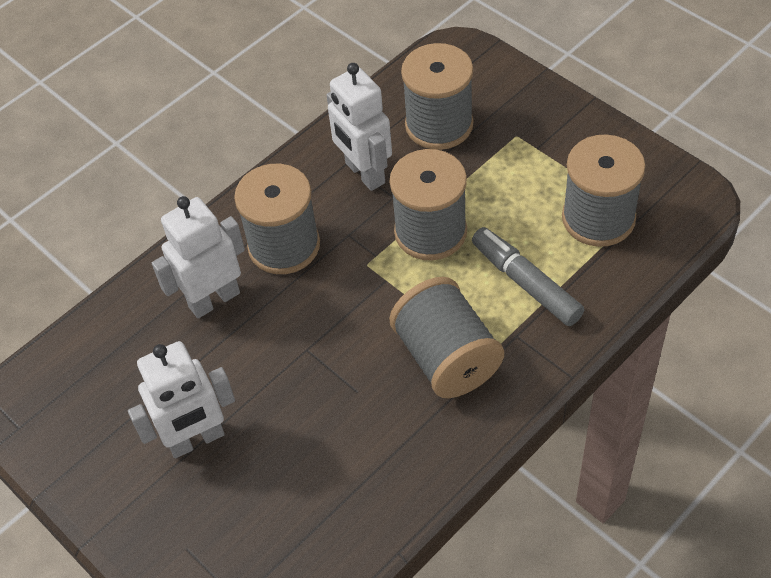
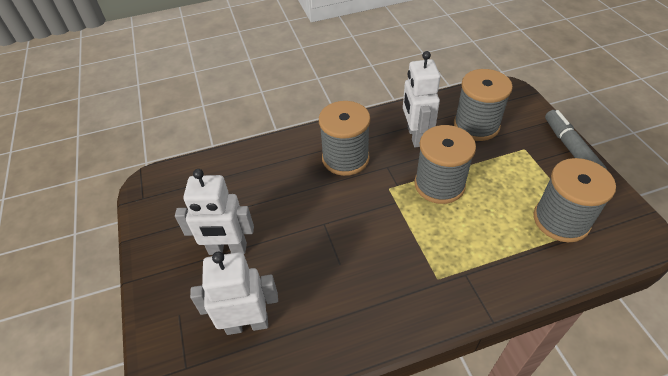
camera: 25 degrees right, 5 degrees down
white robot [152,196,245,318] -> white robot moved to [190,252,278,335]
grey spool [389,277,504,398] -> none
grey marker [472,227,584,326] -> grey marker moved to [545,110,607,169]

